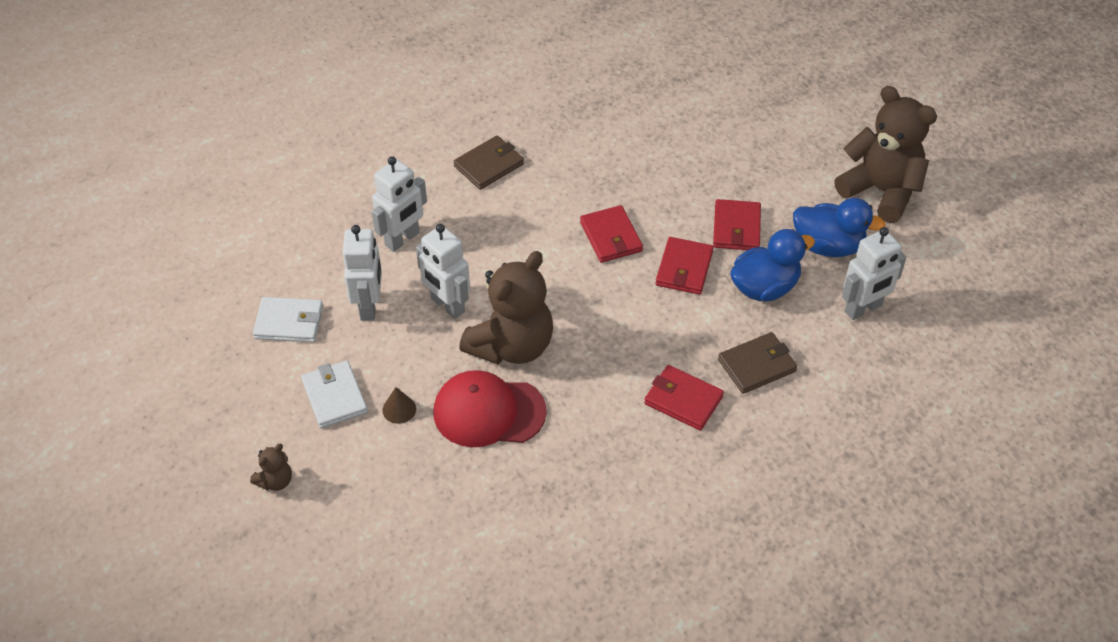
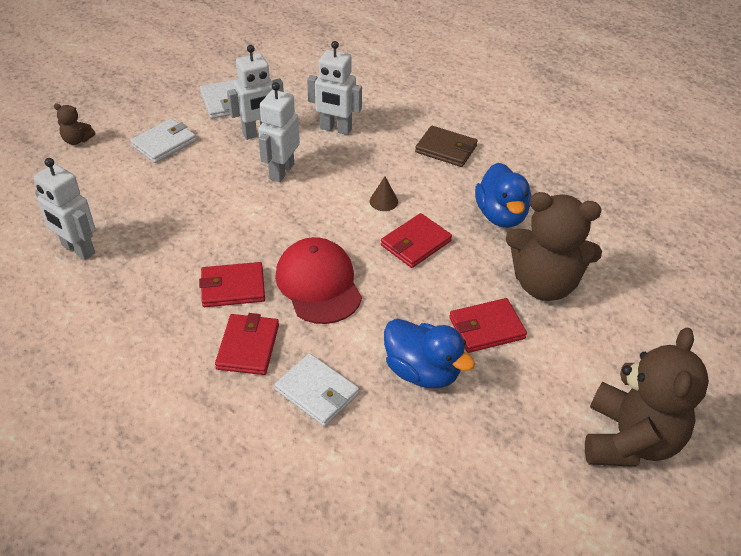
camera: 65 degrees right, 5 degrees down
brown cone [382,387,416,424] -> brown cone moved to [370,176,398,211]
red cap [433,370,547,447] -> red cap moved to [275,237,362,324]
brown teddy bear [459,251,553,364] -> brown teddy bear moved to [506,192,602,301]
red wallet [656,237,714,295] -> red wallet moved to [199,262,265,307]
brown wallet [718,332,797,394] -> white wallet [274,353,359,426]
blue duck [793,198,886,257] -> blue duck moved to [475,163,531,228]
white robot [842,227,906,320] -> white robot moved to [34,158,95,260]

